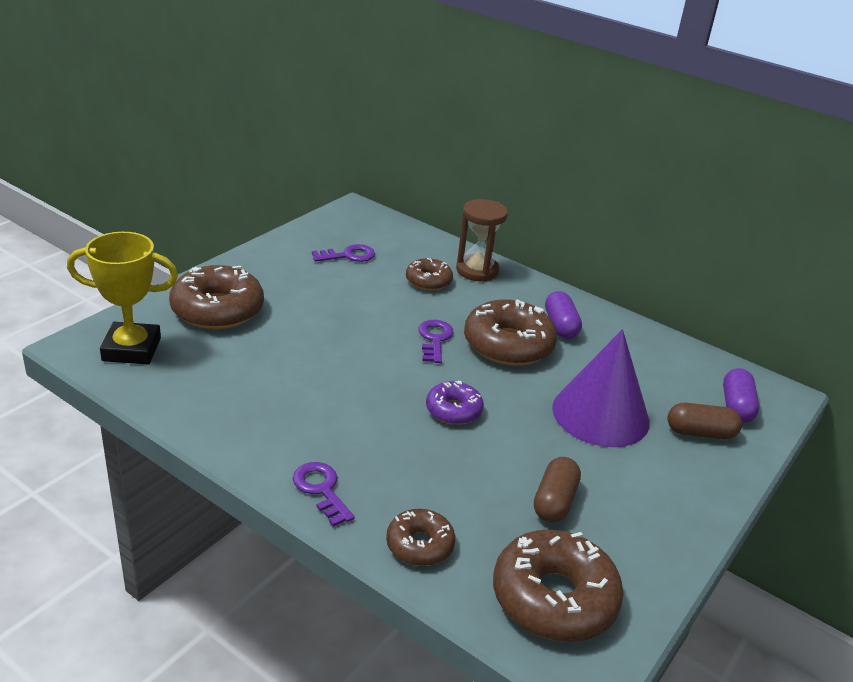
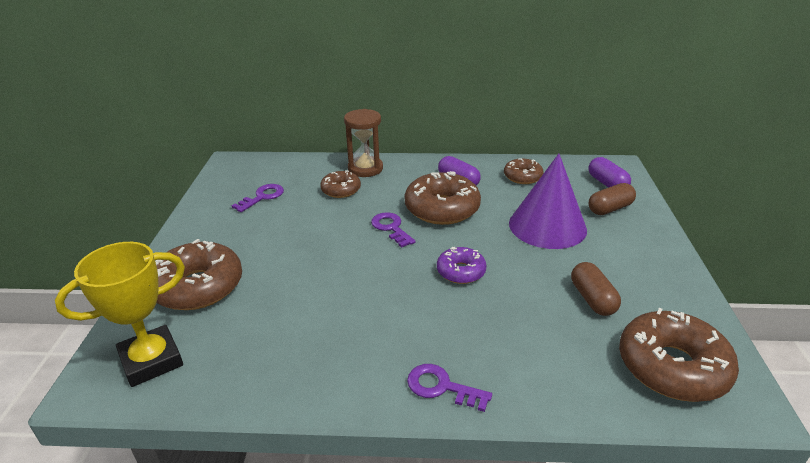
camera: 30 degrees left, 0 degrees up
brown donut [386,509,455,566] -> brown donut moved to [504,158,544,184]

